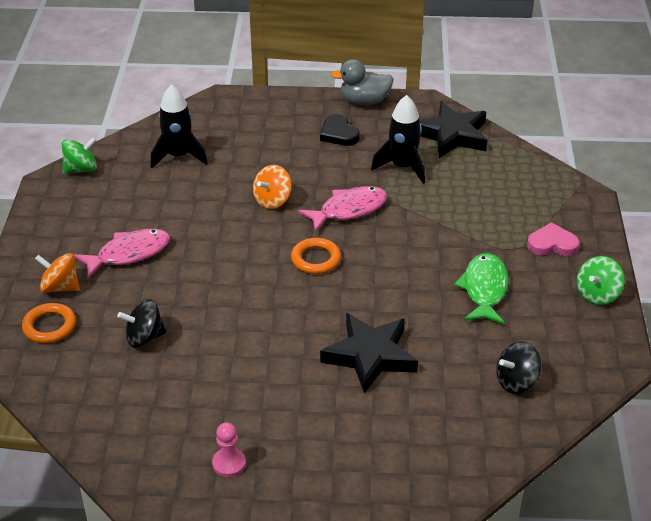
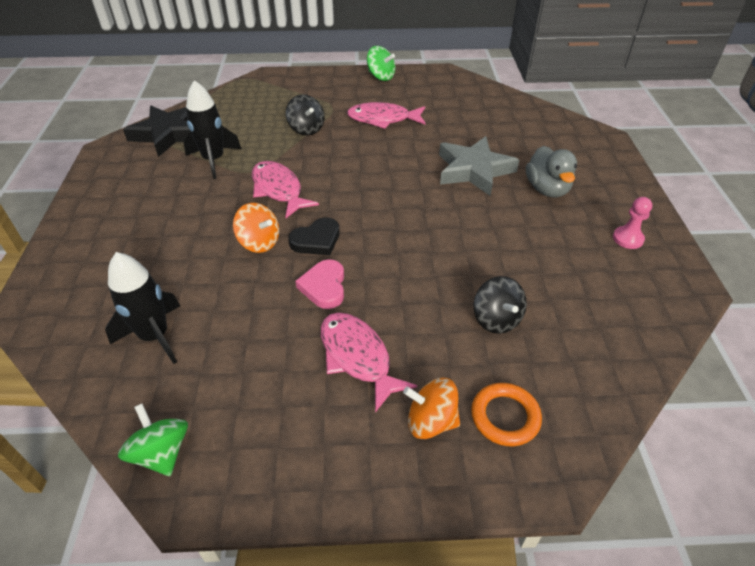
camera: 95 degrees left, 5 degrees up
orange spinning top [35,253,80,293] -> orange spinning top turned 90 degrees clockwise [403,378,460,439]
orange ring [291,238,341,274] -> none
black heart [320,114,360,146] -> black heart moved to [288,217,340,255]
black star [320,313,418,394] -> grey star [439,136,519,196]
grey duck [331,59,394,105] -> grey duck moved to [526,146,577,198]
green fish [454,253,509,324] -> pink fish [347,102,426,129]
black spinning top [496,341,541,394] -> black spinning top moved to [286,95,324,135]
pink heart [527,222,580,256] -> pink heart moved to [295,259,344,309]

